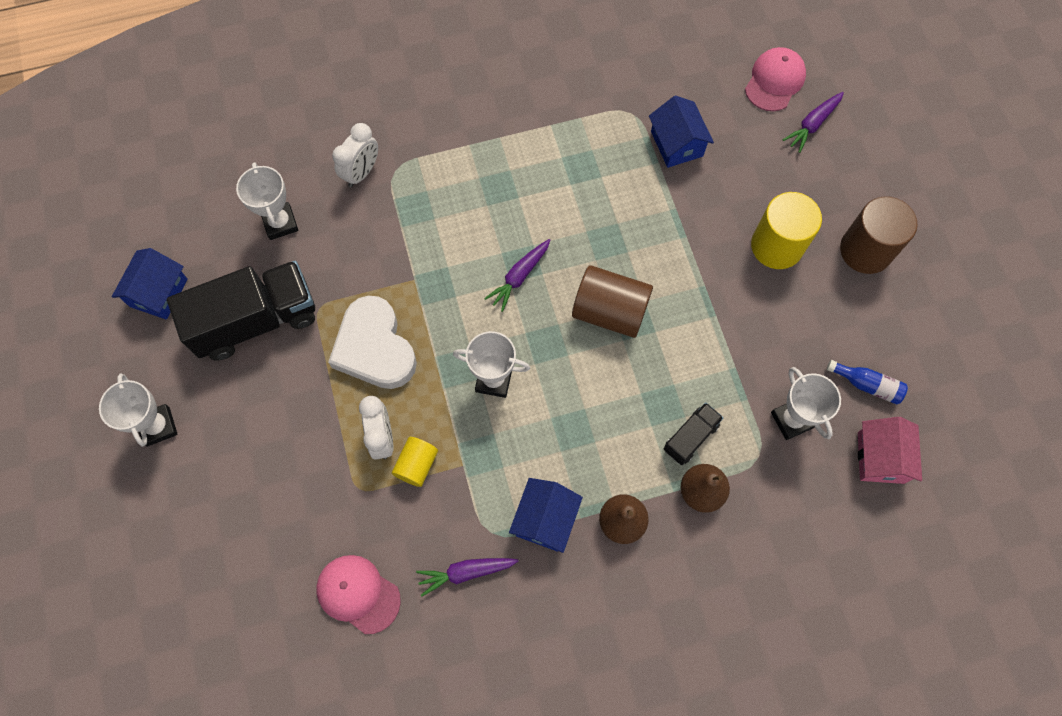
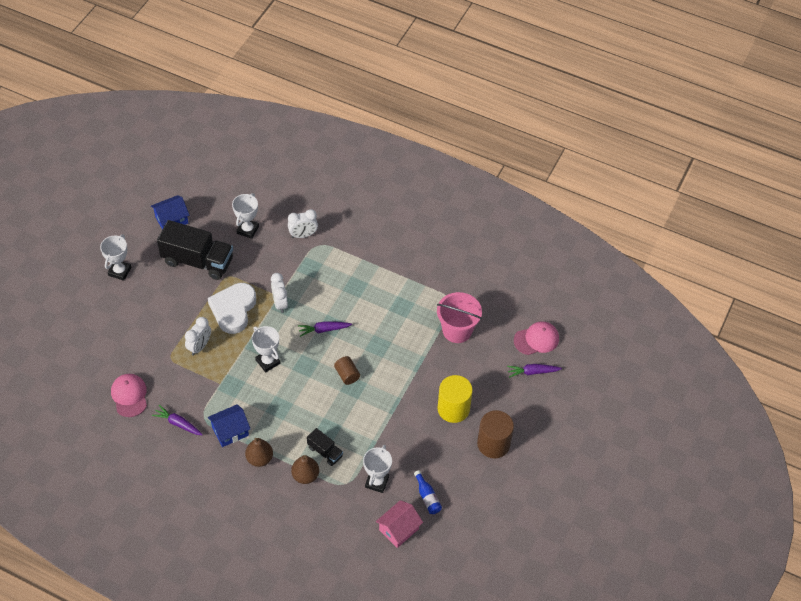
camera: 40 degrees right, 15 degrees down
yellow cylinder [392,437,438,487] -> none
brown cylinder [572,265,653,338] -> brown cylinder [334,356,360,385], size x0.57
blue house [649,96,714,168] -> pink bucket [437,292,482,343]
black truck [664,402,724,465] -> black truck turned 45 degrees clockwise [307,428,343,466]
none -> white clock [271,273,288,313]

